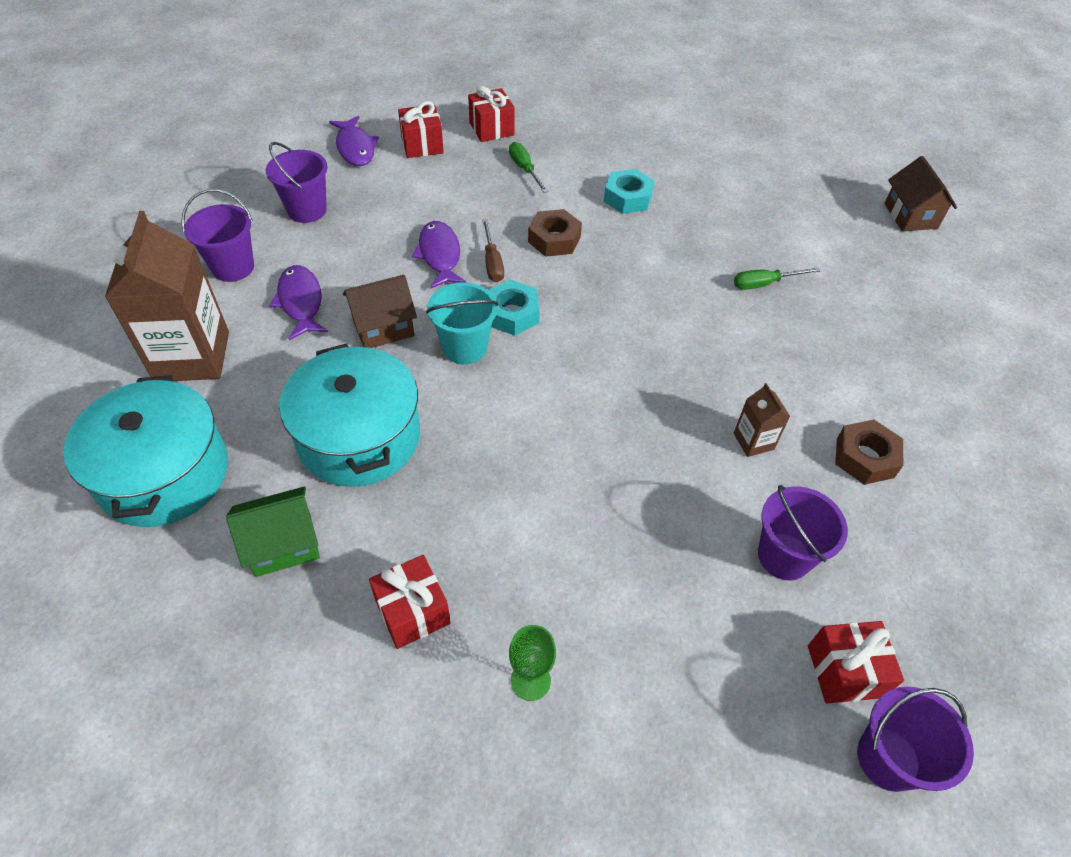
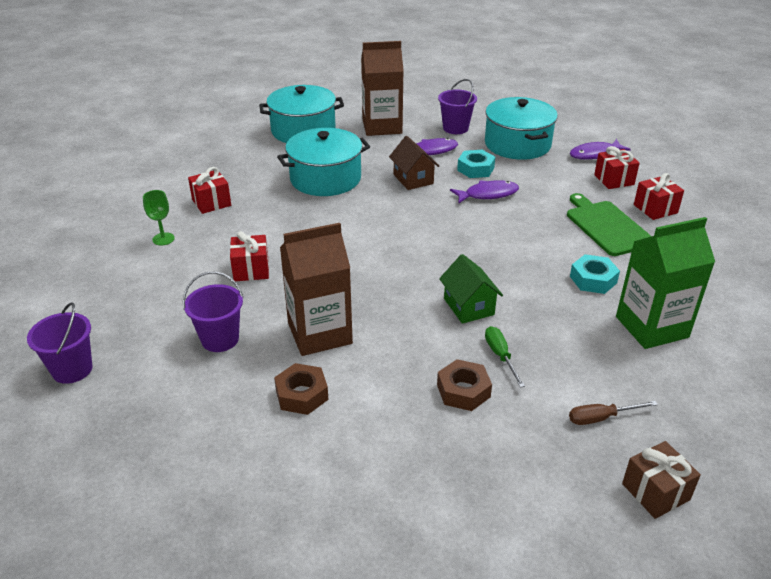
camera: 90 degrees right, 15 degrees down
green house [226,486,320,577] -> green house moved to [439,254,503,324]
purple bucket [266,142,328,223] -> turquoise pot [485,97,558,160]
turquoise bucket [426,282,499,364] -> none
brown screwdriver [482,219,504,282] -> brown screwdriver moved to [569,401,658,425]
turquoise nut [489,280,540,336] -> turquoise nut moved to [457,150,495,178]
green screwdriver [509,142,548,193] -> green cutting board [567,193,652,256]
brown nut [528,209,582,257] -> brown nut moved to [437,359,492,411]
brown carton [734,383,790,457] -> brown carton [280,223,353,356], size x2.21
red gift [808,621,904,704] -> red gift moved to [230,231,269,281]
brown house [884,156,957,232] -> brown gift [622,441,701,519]
none -> green carton [616,217,715,349]

